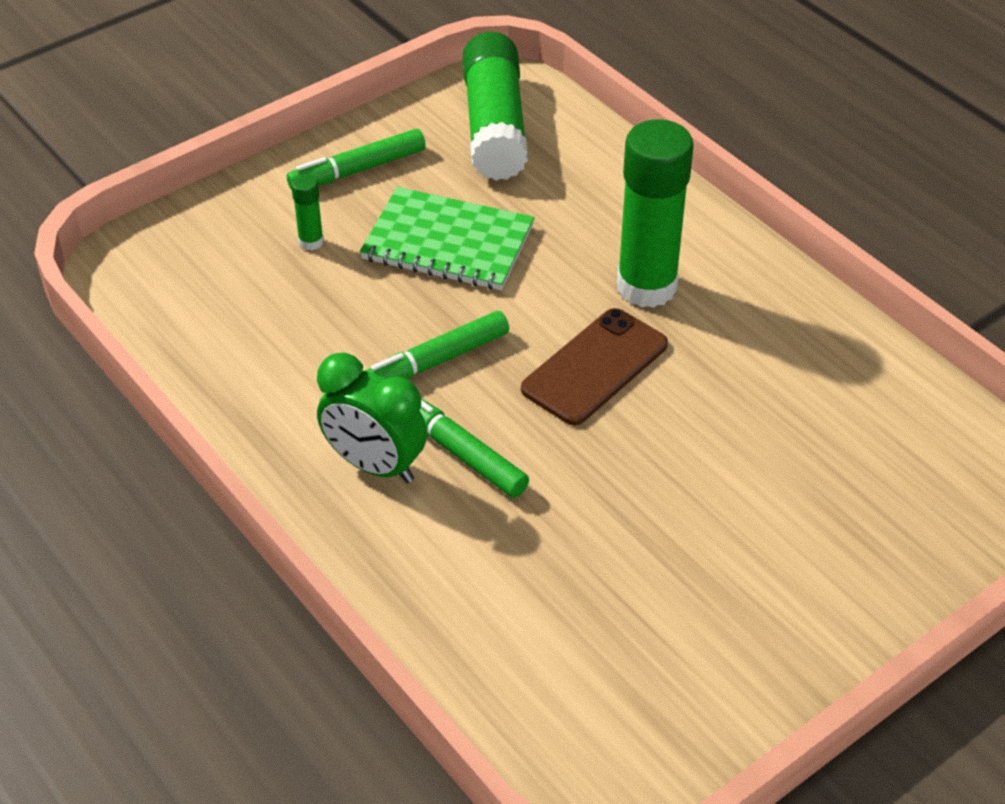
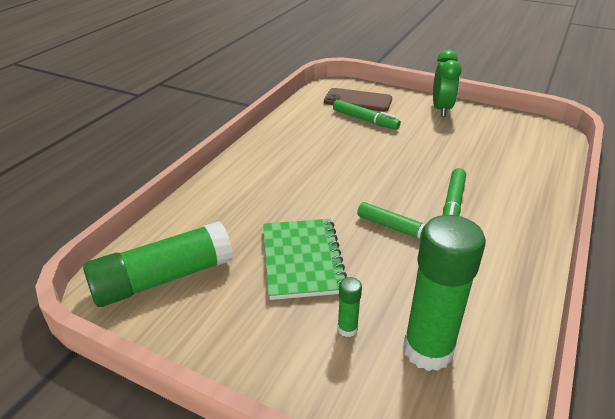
camera: 115 degrees left, 10 degrees down
green marker [287,129,426,190] -> green marker moved to [333,100,401,130]
green clock [317,353,427,483] -> green clock moved to [433,50,461,117]
brown phone [521,308,668,425] -> brown phone moved to [324,88,392,112]
green glue stick [617,119,694,308] -> green glue stick moved to [403,215,486,371]

